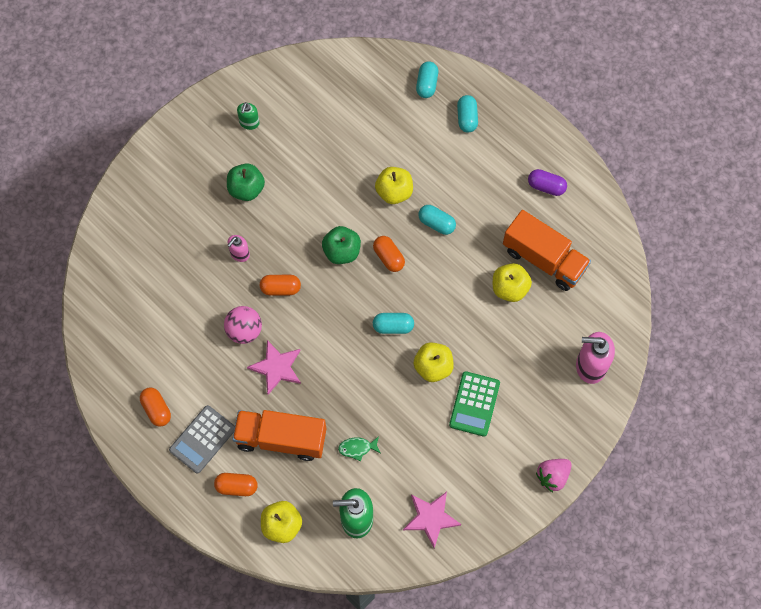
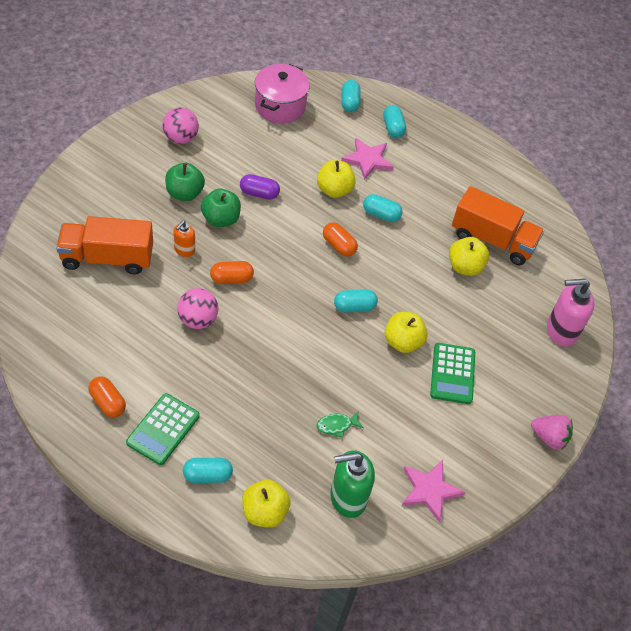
camera: 15 degrees left, 15 degrees down
grey calculator [169,405,235,473] -> green calculator [126,393,200,465]
orange capsule [214,473,258,496] -> turquoise capsule [183,458,233,483]
pink soap dispenser [228,235,250,262] -> orange soap dispenser [173,220,195,257]
orange truck [232,410,326,461] -> orange truck moved to [56,216,153,274]
green soap dispenser [237,102,259,130] -> pink ball [163,107,199,144]
pink star [247,340,301,395] -> pink star moved to [341,138,394,180]
green apple [322,226,361,264] -> green apple moved to [201,188,241,227]
purple capsule [528,169,567,196] -> purple capsule moved to [240,174,280,200]
pink strawberry [536,459,572,492] -> pink strawberry turned 105 degrees counterclockwise [531,415,573,450]
none -> pink pot [255,64,310,123]

